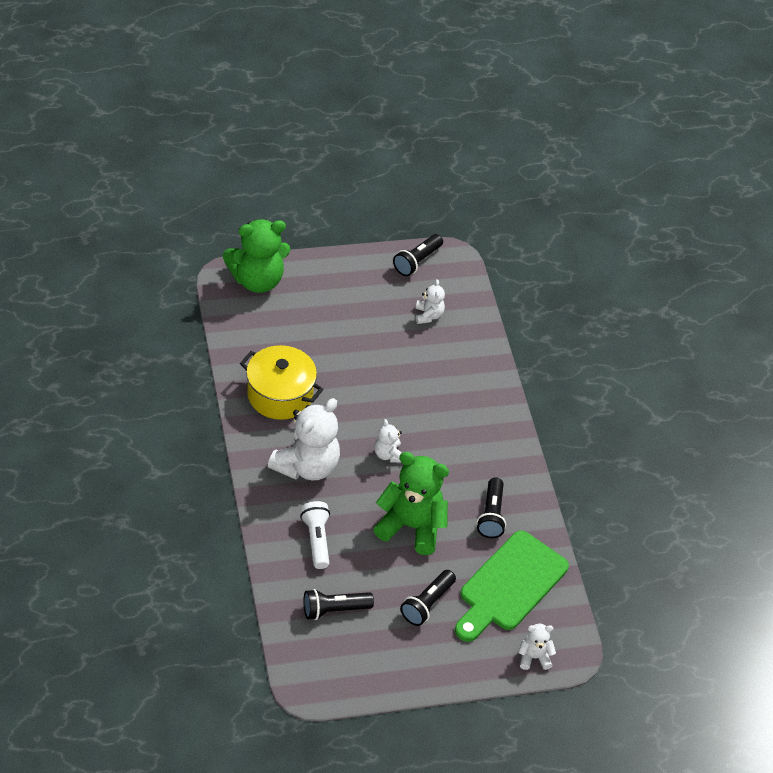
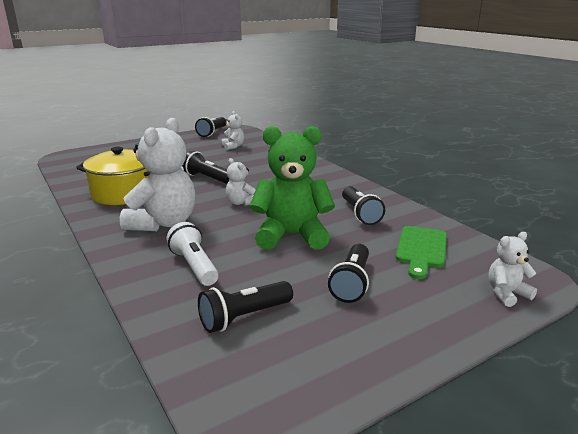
camera: 15 degrees left, 25 degrees down
green teddy bear [223,220,290,293] -> none
green cutting board [455,530,569,642] -> green cutting board [396,226,447,279], size x0.61
none -> black flashlight [183,151,229,184]

